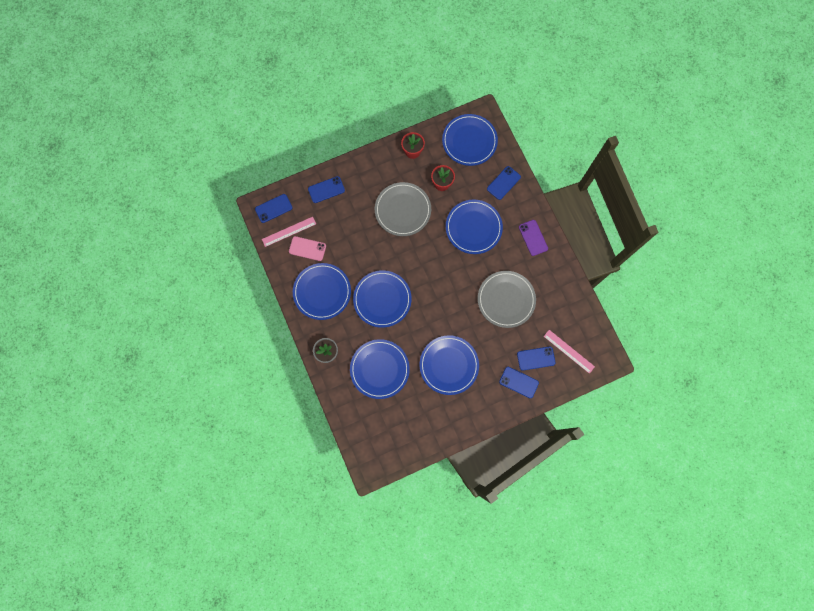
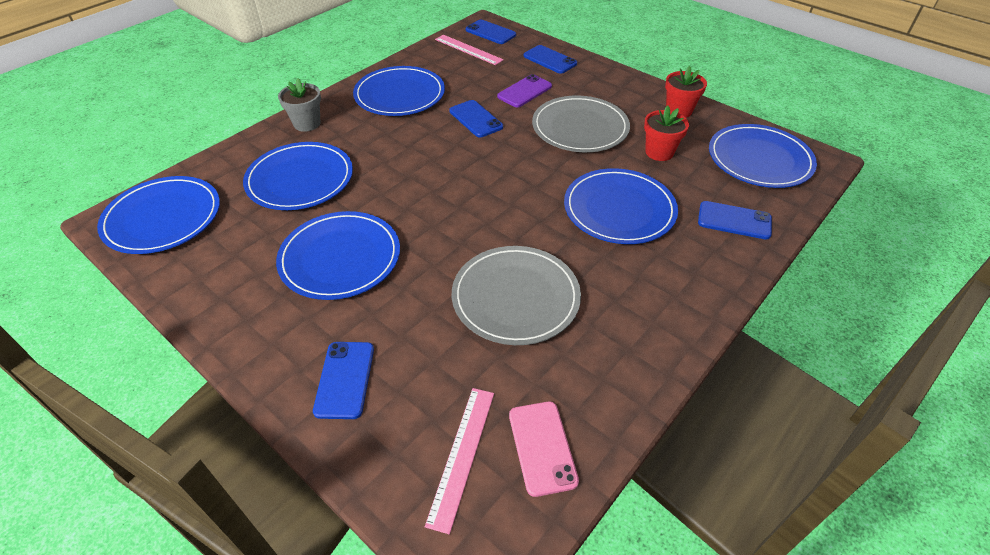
camera: 65 degrees right, 30 degrees down
pink phone [289,236,326,261] -> pink phone moved to [509,402,579,497]
blue plate [353,270,412,328] -> blue plate moved to [97,176,220,254]
blue phone [517,346,556,371] -> blue phone moved to [449,100,503,138]
purple phone [519,220,548,256] -> purple phone moved to [497,74,552,107]

